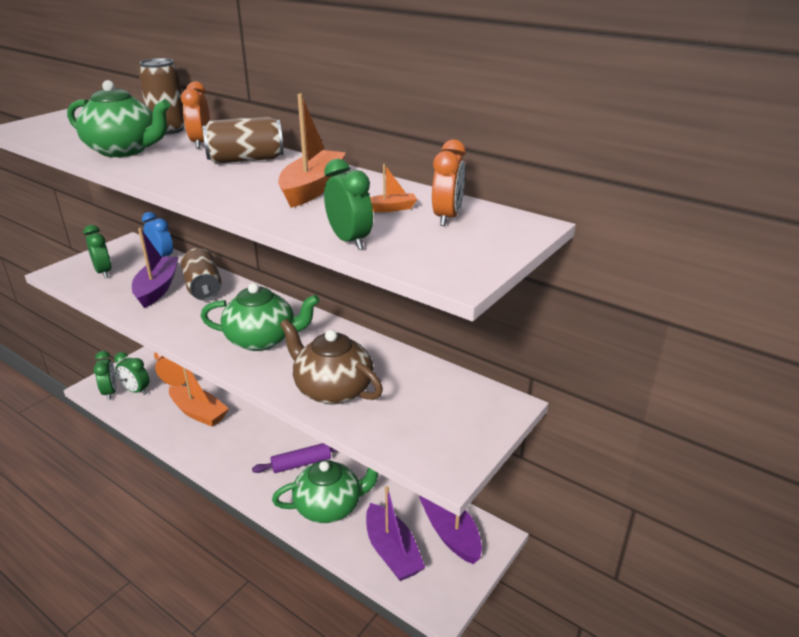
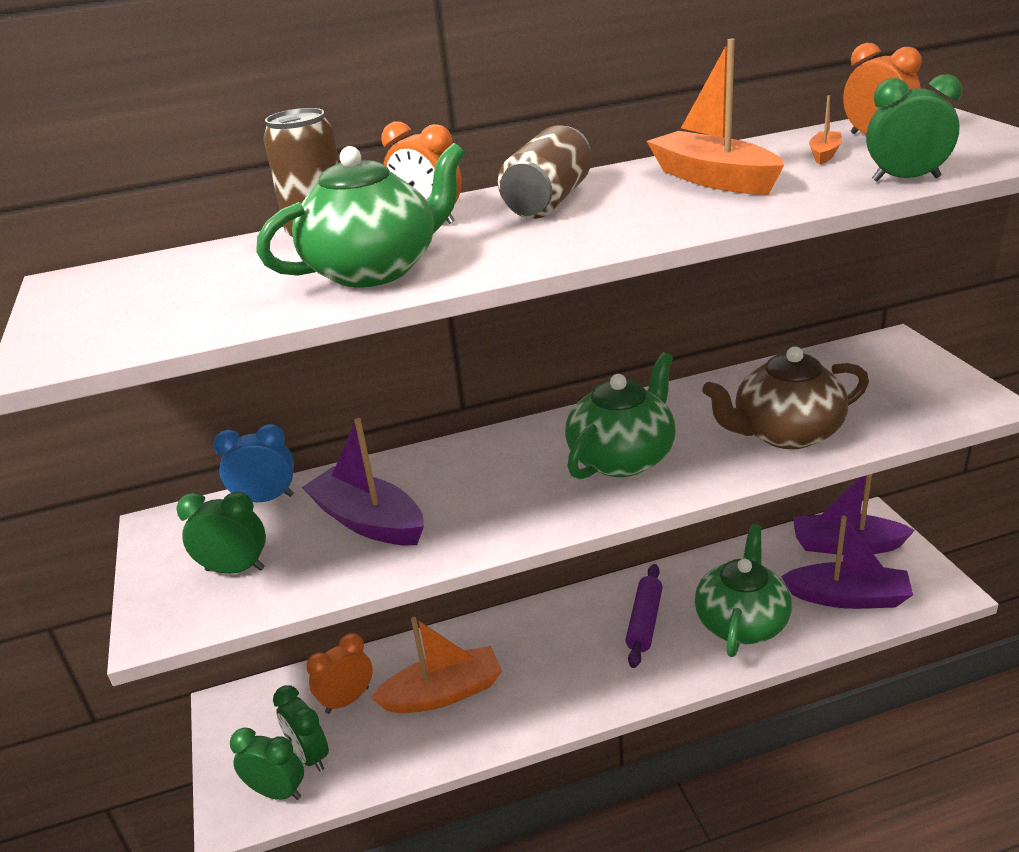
camera: 50 degrees left, 0 degrees up
green clock [114,352,149,395] -> green clock turned 75 degrees clockwise [273,685,329,772]
brown can [181,248,222,300] -> none

